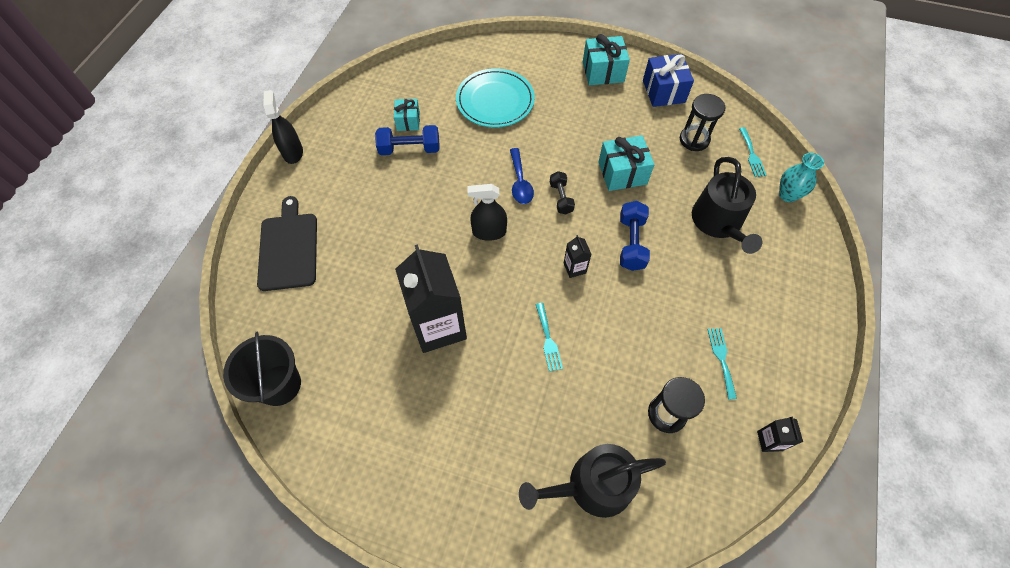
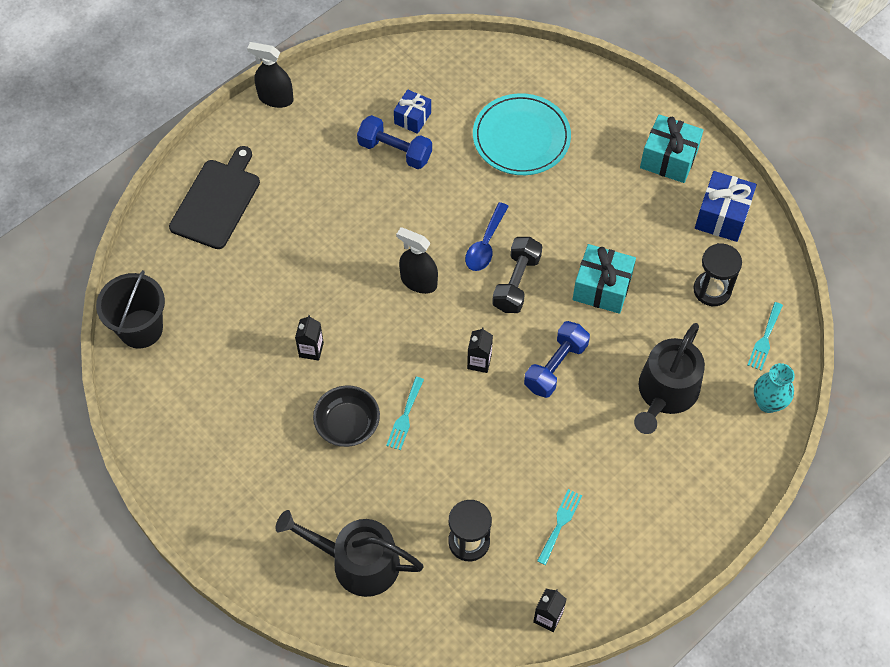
camera: 30 degrees right, 0 degrees up
black spray bottle [263,90,303,164] -> black spray bottle turned 90 degrees counterclockwise [247,42,294,108]
turquoise gift [394,99,420,131] -> blue gift [394,89,431,134]
black carton [395,244,467,353] -> black carton [295,315,324,361], size x0.42
black dumbbell [550,171,575,214] -> black dumbbell [492,237,542,313], size x1.51
none -> black bowl [313,385,380,447]

